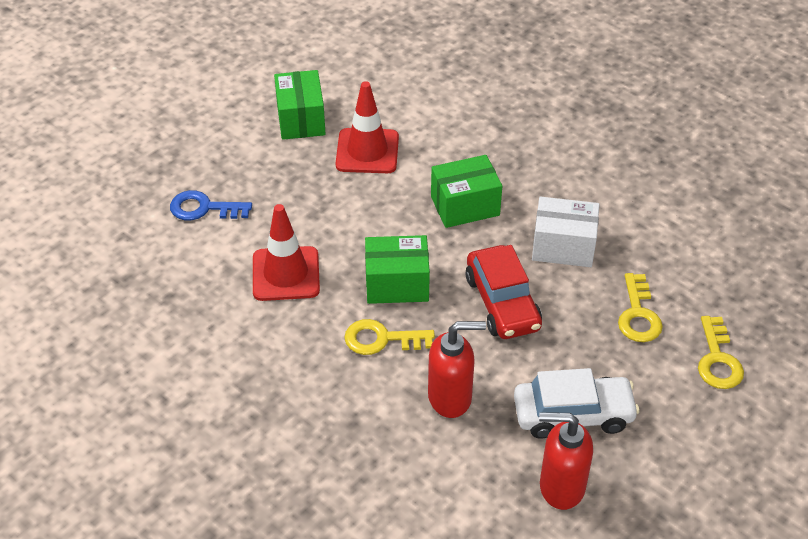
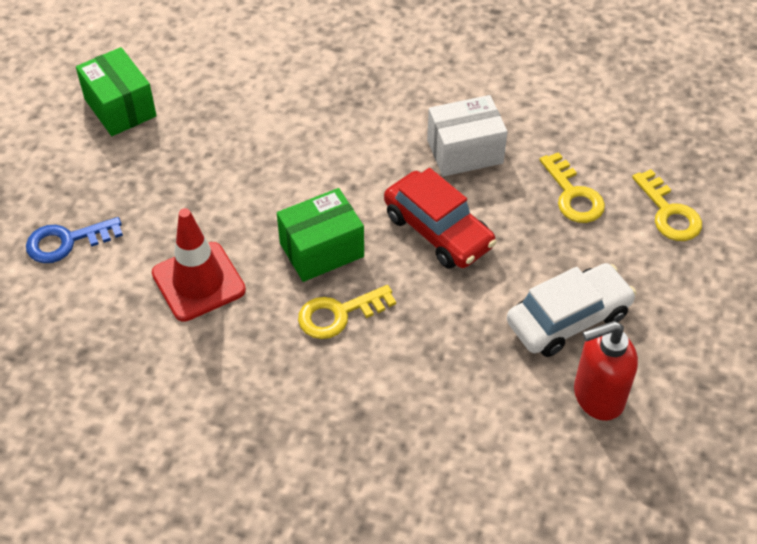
camera: 25 degrees left, 5 degrees up
red traffic cone [336,81,399,173] -> none
red soap dispenser [428,321,486,418] -> none
green box [431,155,502,228] -> none

